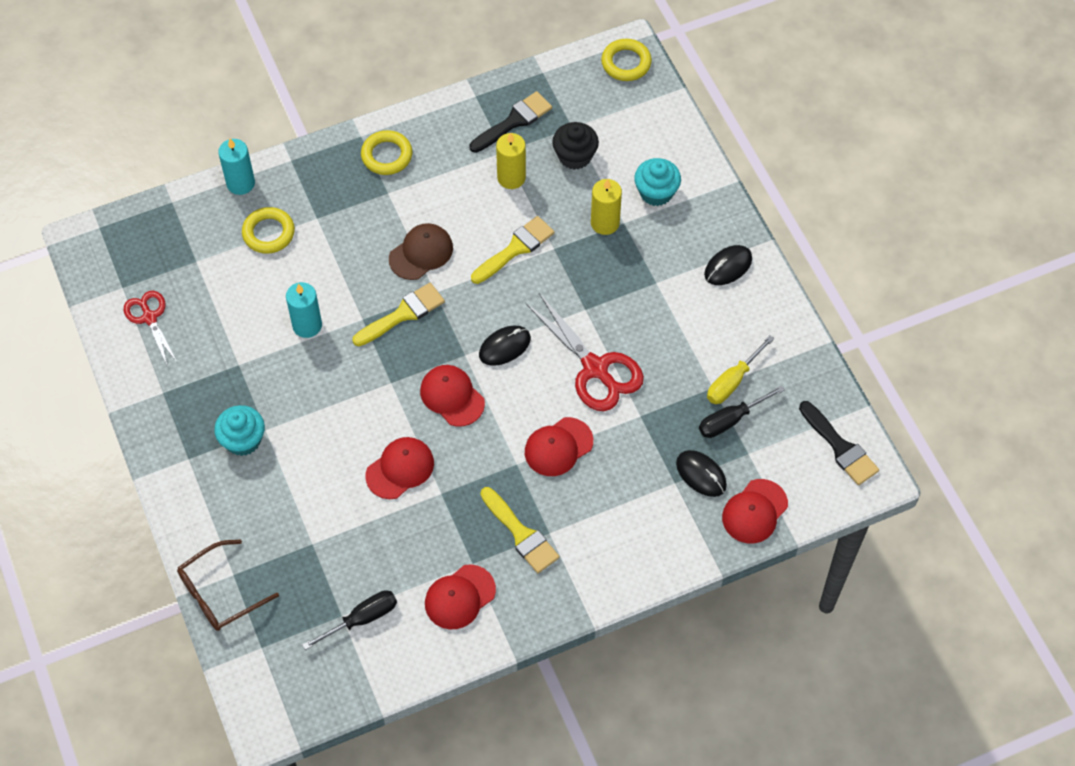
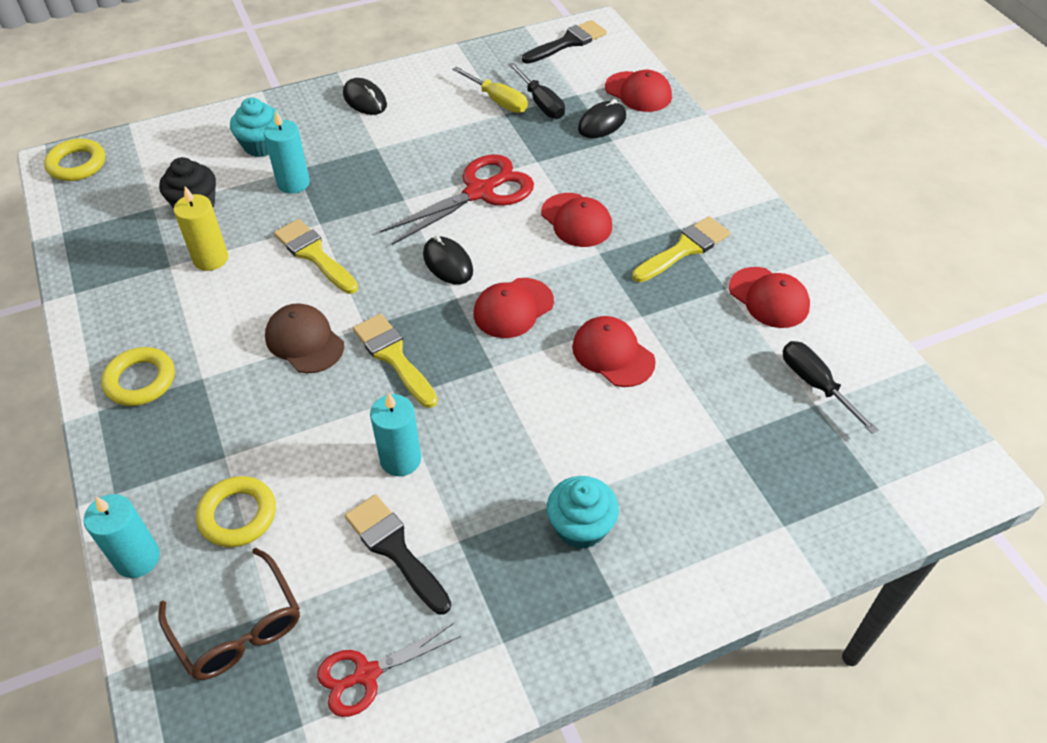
camera: 90 degrees left, 10 degrees down
brown glasses [177,540,279,631] -> brown glasses moved to [158,548,300,680]
black brush [470,91,552,153] -> black brush moved to [345,494,451,615]
yellow candle [591,179,622,235] -> turquoise candle [264,111,310,194]

